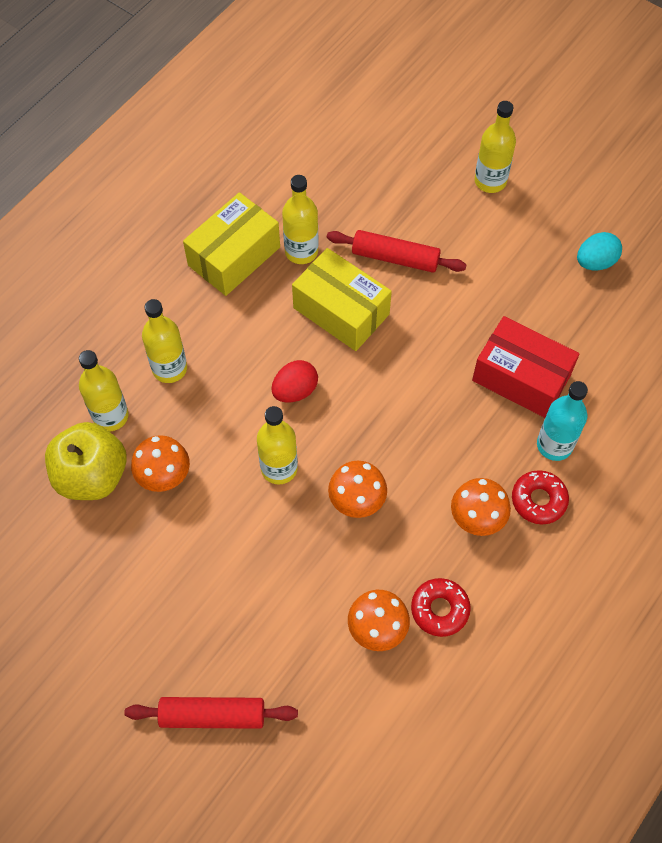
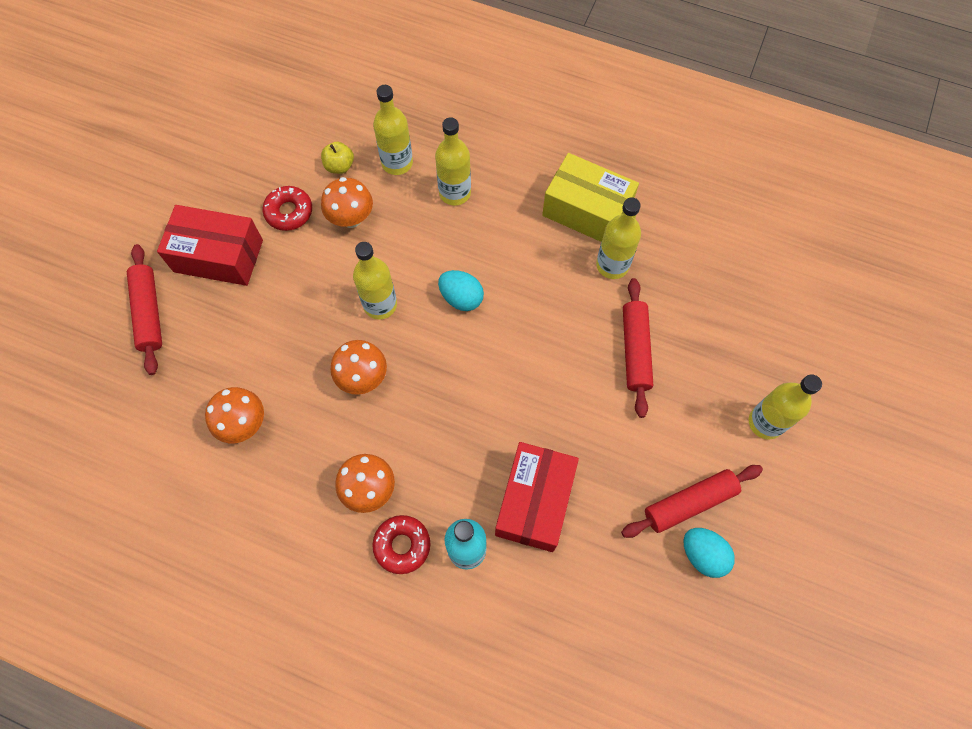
camera: 75 degrees right, 5 degrees up
yellow apple [45,422,127,500] -> yellow apple [321,142,354,174], size x0.48
red egg [272,360,318,403] -> turquoise egg [438,270,484,311]
yellow box [292,248,392,351] -> none
red donut [411,578,471,637] -> red donut moved to [263,186,312,231]
none -> red box [157,205,263,286]
none -> red rolling pin [621,465,763,538]

